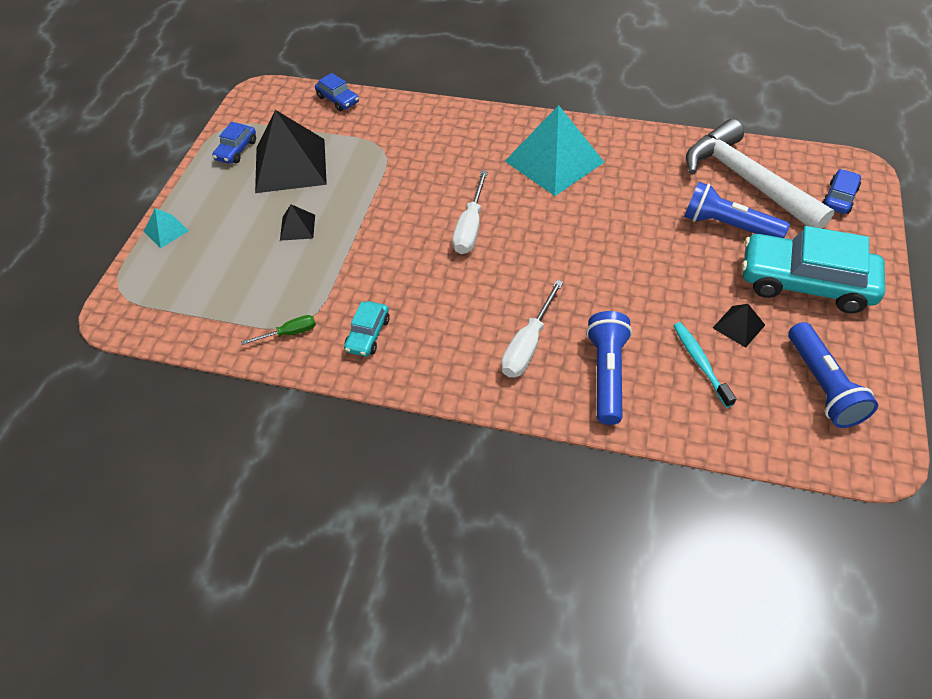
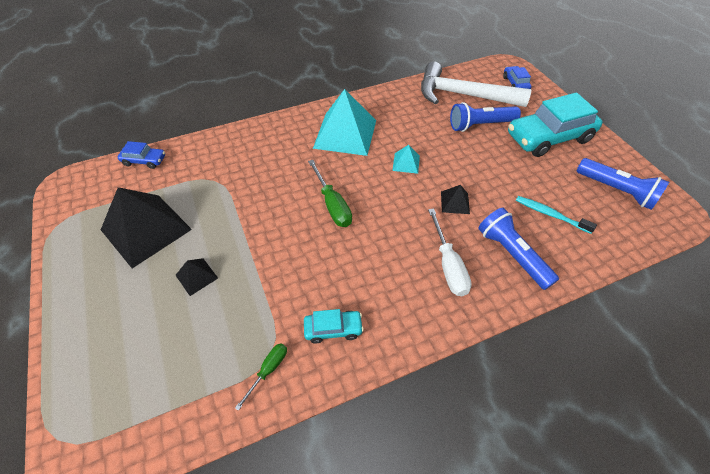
camera: 40 degrees left, 0 degrees up
turquoise pyramid [144,208,189,248] -> turquoise pyramid moved to [392,145,420,174]
blue car [212,122,256,164] -> none
turquoise car [344,301,390,357] -> turquoise car turned 75 degrees counterclockwise [304,309,364,344]
white screwdriver [452,170,488,254] -> green screwdriver [308,160,352,227]
black pyramid [713,304,765,348] -> black pyramid moved to [441,185,470,214]

